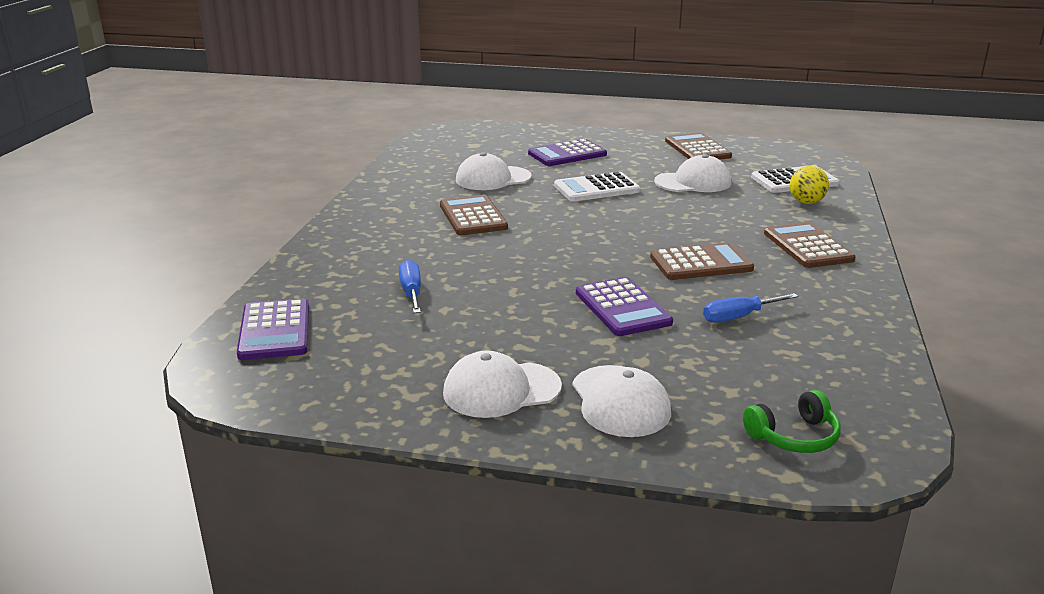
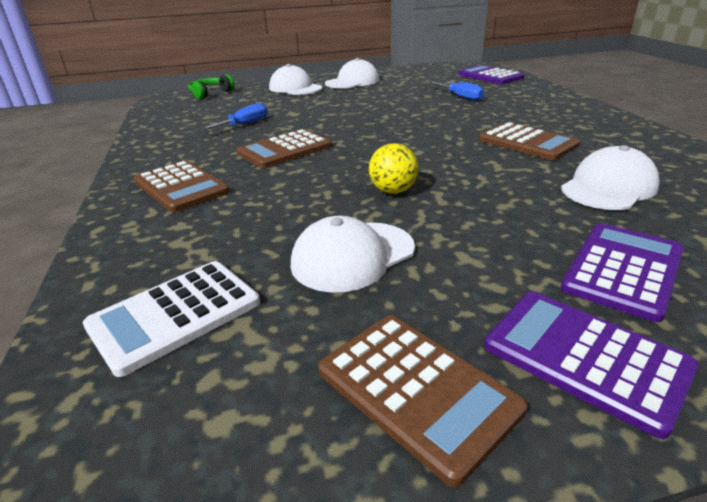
camera: 155 degrees right, 5 degrees up
white calculator [554,172,640,202] -> none
purple calculator [576,277,673,336] -> purple calculator moved to [484,292,699,439]
yellow ball [790,166,829,204] -> yellow ball moved to [369,143,419,194]

